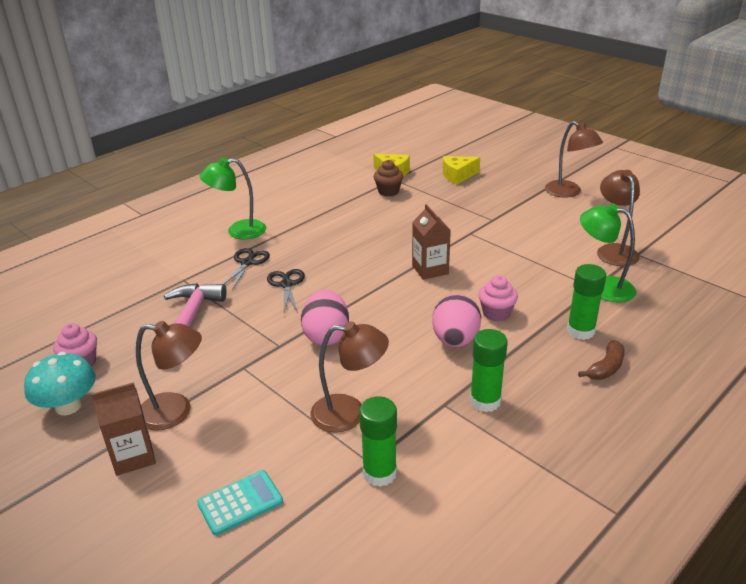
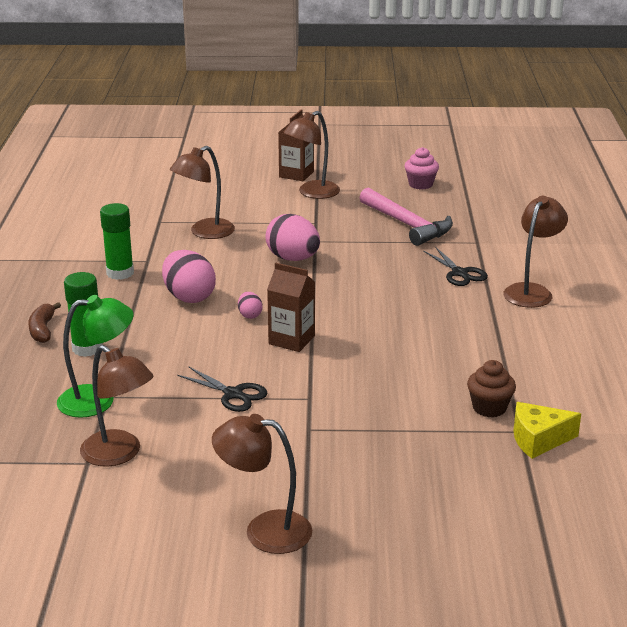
camera: 135 degrees right, 5 degrees down
turquoise mushroom [24,352,96,415] -> none
turquoise calculator [197,470,283,536] -> none
green lamp [200,158,266,240] -> brown lamp [503,196,568,308]
black scissors [267,269,305,313] -> black scissors moved to [177,366,267,412]
green glue stick [359,396,397,487] -> none
yellow cheese [443,156,480,185] -> none
pink cupcake [478,275,518,321] -> none
none -> pink egg [238,292,262,319]

